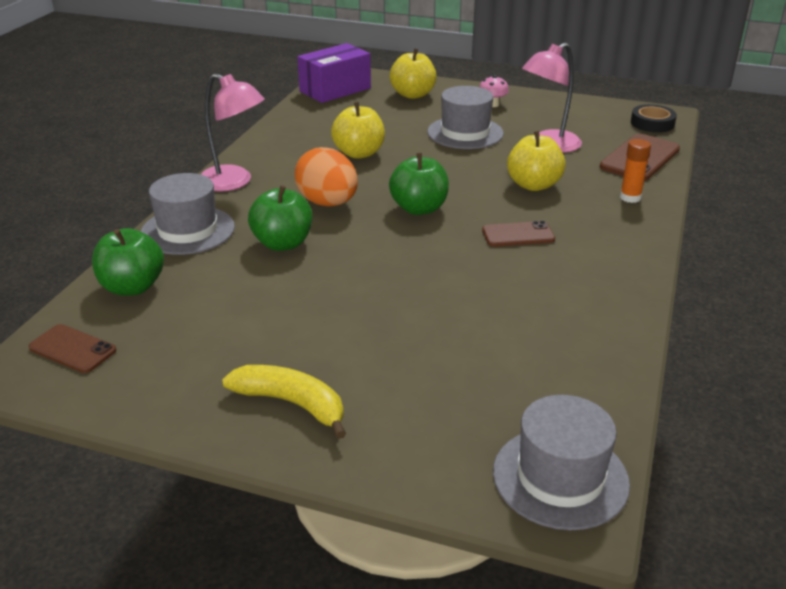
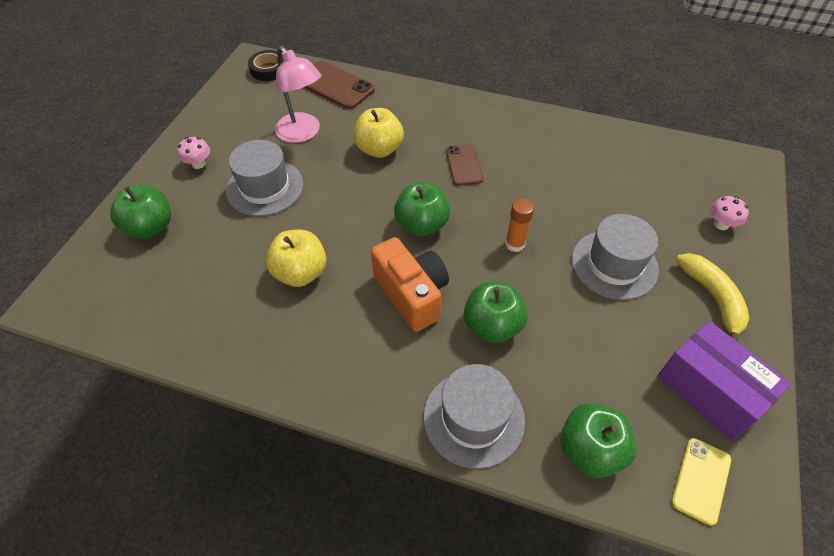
camera: 90 degrees left, 20 degrees up
brown phone [29,324,116,373] -> yellow phone [671,438,731,526]
pink lamp [201,73,265,192] -> none
yellow banana [222,365,346,439] -> yellow banana turned 135 degrees clockwise [676,253,749,341]
orange egg [294,147,358,207] -> orange camera [371,237,449,332]
purple box [297,43,371,103] -> purple box moved to [657,321,791,440]
yellow apple [390,48,437,99] -> green apple [110,185,171,239]
grey hat [493,395,630,530] -> grey hat moved to [572,214,659,300]
orange glue stick [620,139,651,203] -> orange glue stick moved to [505,198,534,252]
none -> pink mushroom [710,196,749,230]

